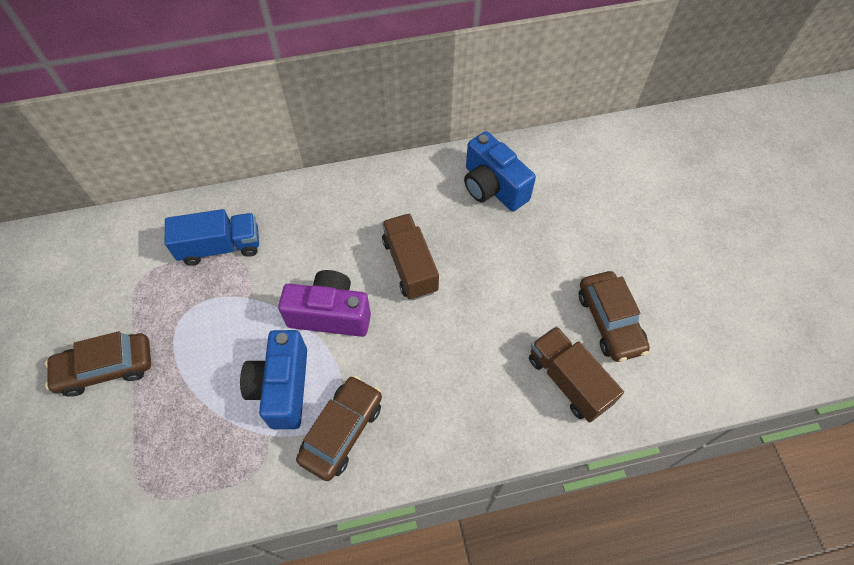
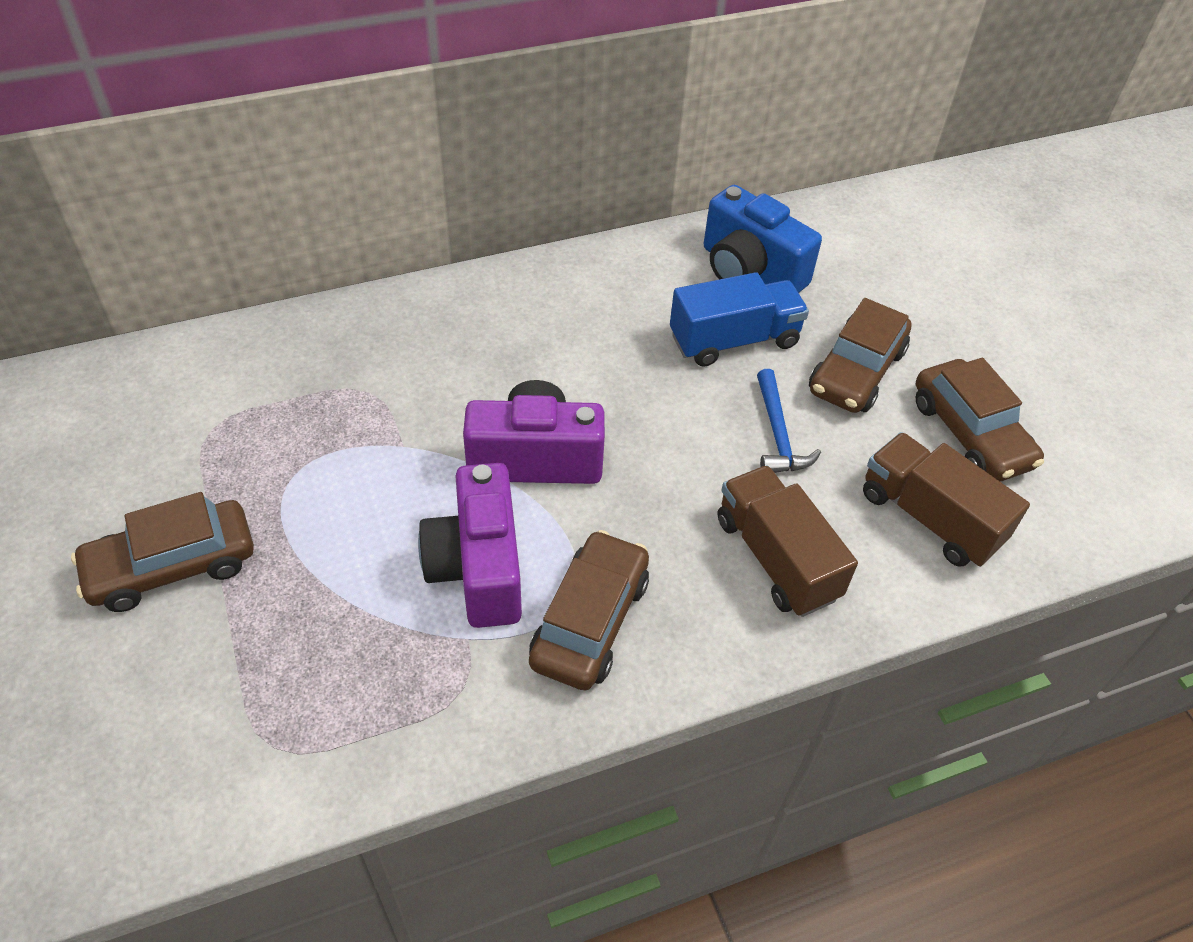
camera: 10 degrees left, 10 degrees down
blue truck [165,209,259,266] -> blue truck moved to [670,272,809,367]
blue camera [240,330,307,429] -> purple camera [418,463,522,628]
brown truck [382,213,439,300] -> brown truck moved to [717,465,858,617]
none -> blue hammer [757,369,821,473]
none -> brown car [809,298,912,413]

